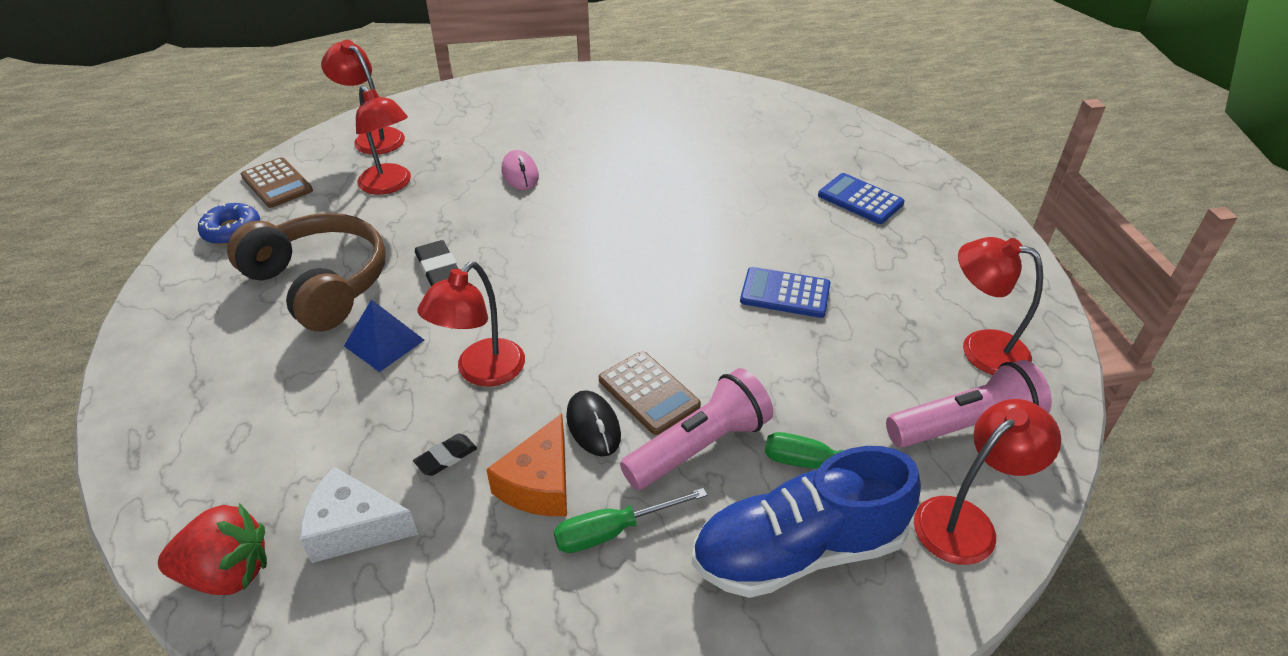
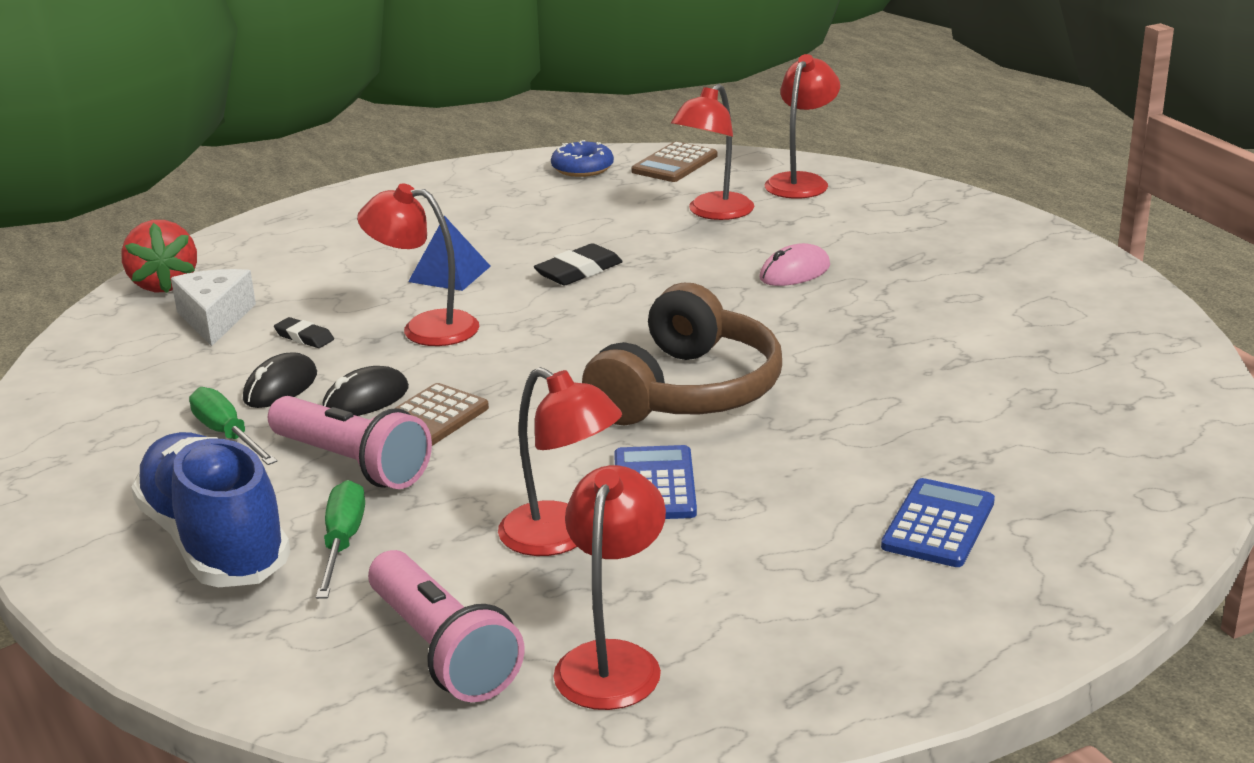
camera: 75 degrees right, 15 degrees down
brown headphones [227,213,386,331] -> brown headphones moved to [582,283,782,425]
orange cheese [486,413,567,516] -> black mouse [243,353,317,408]
red lamp [914,399,1061,565] -> red lamp moved to [498,367,622,556]

